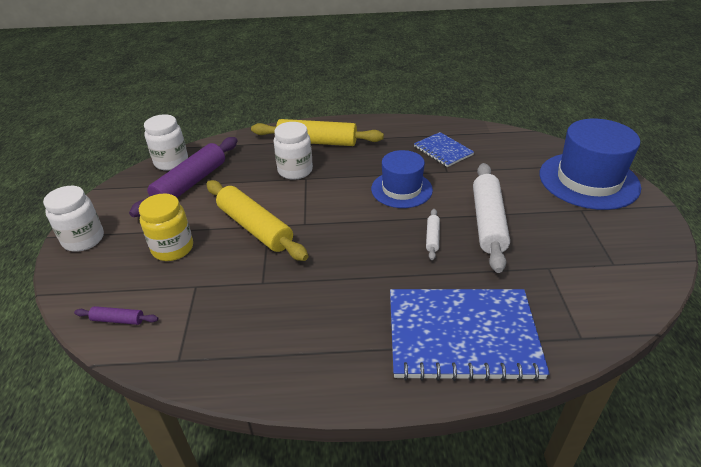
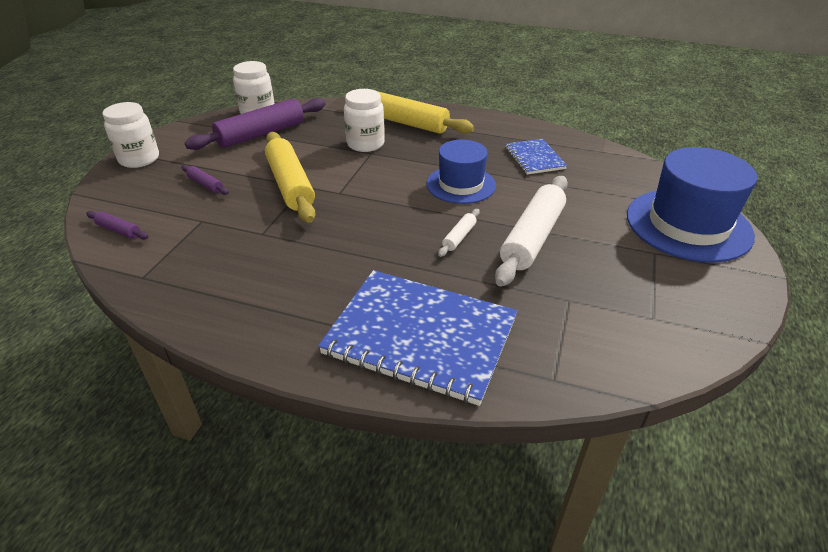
camera: 20 degrees right, 0 degrees up
yellow jar [139,193,193,261] -> purple rolling pin [181,165,229,195]

